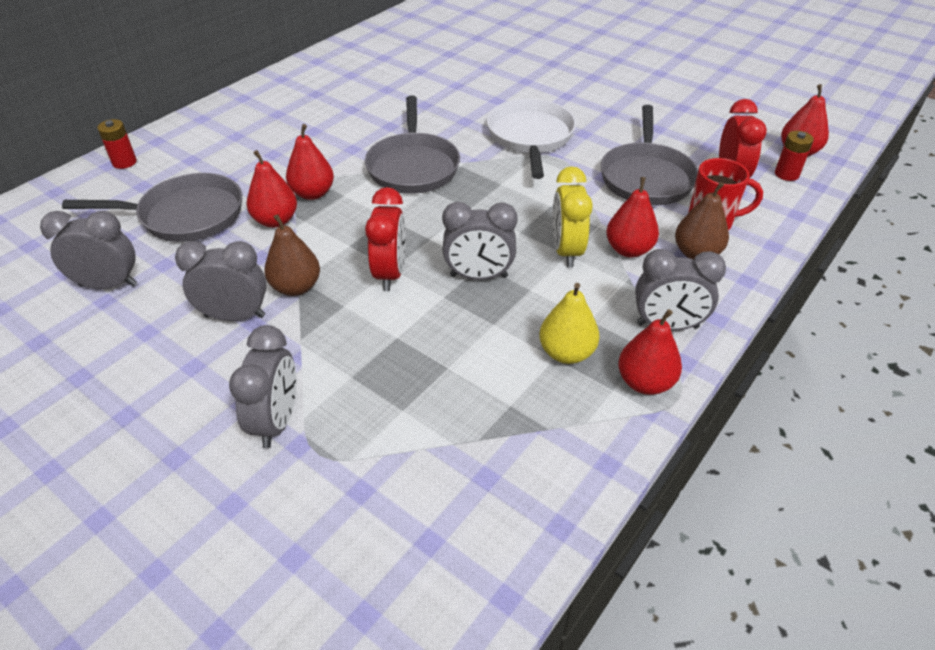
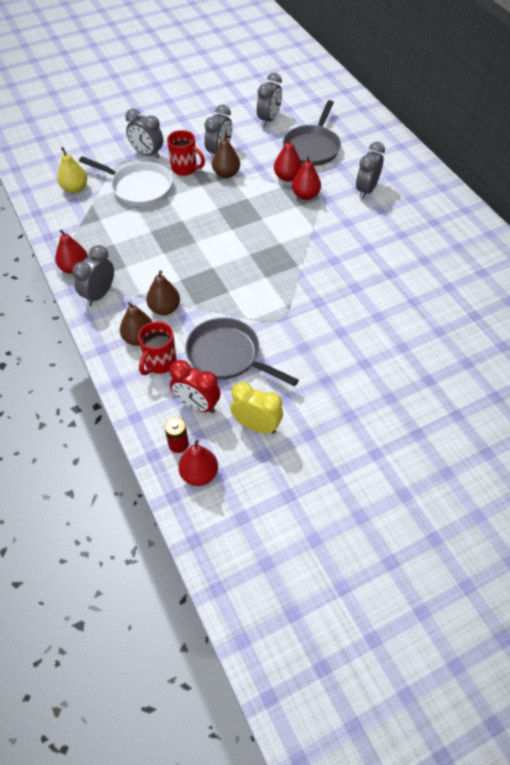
camera: 115 degrees right, 10 degrees up
red battery [97,119,137,169] -> none
grey pan [365,96,460,194] -> none
red clock [365,187,406,291] -> none
grey clock [442,202,518,280] -> grey clock moved to [356,142,385,199]
white pan [487,99,576,179] -> white pan moved to [79,156,172,206]
yellow pear [539,283,599,364] -> yellow pear moved to [57,147,87,193]
yellow clock [552,166,593,268] -> yellow clock moved to [231,382,283,434]
red pear [606,177,659,257] -> brown pear [146,270,180,315]
none -> red mug [167,130,205,176]

